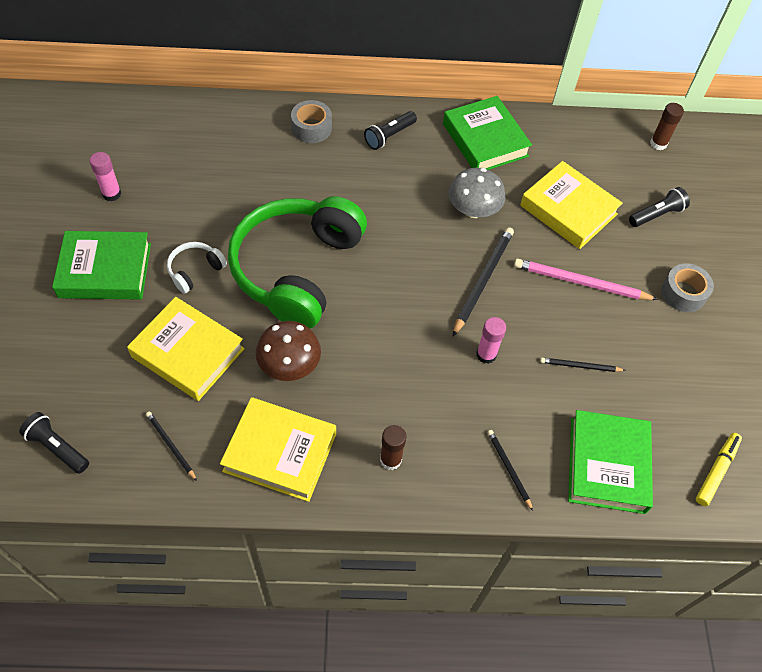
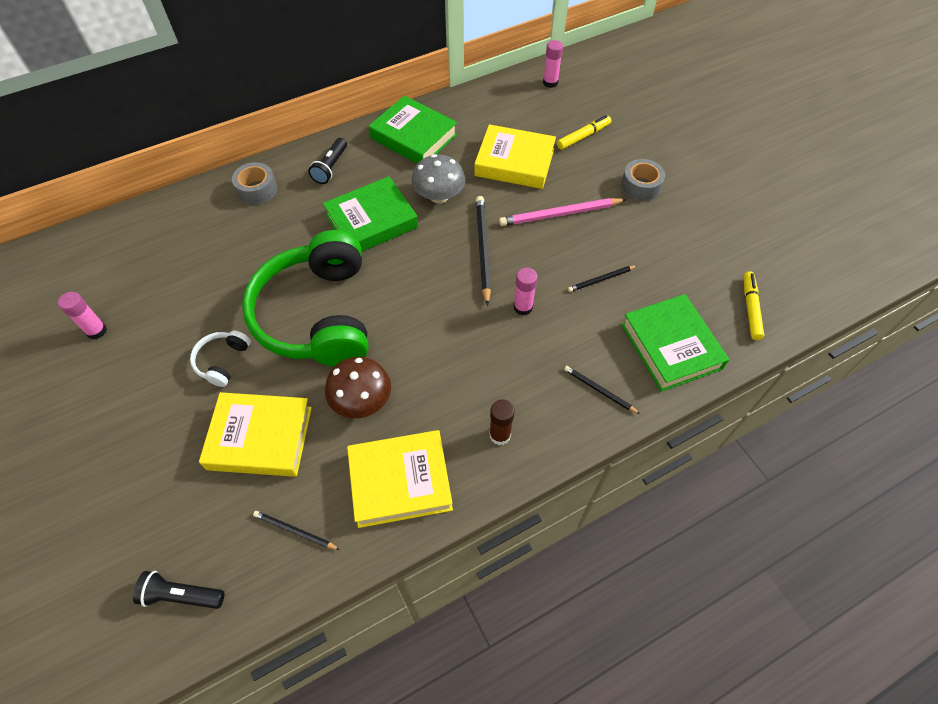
camera: 25 degrees left, 0 degrees up
green book [52,231,151,300] -> green book moved to [323,176,418,252]
black flashlight [629,187,690,227] -> yellow marker [557,115,612,150]
brown glue stick [650,103,684,150] -> pink glue stick [543,40,563,88]

